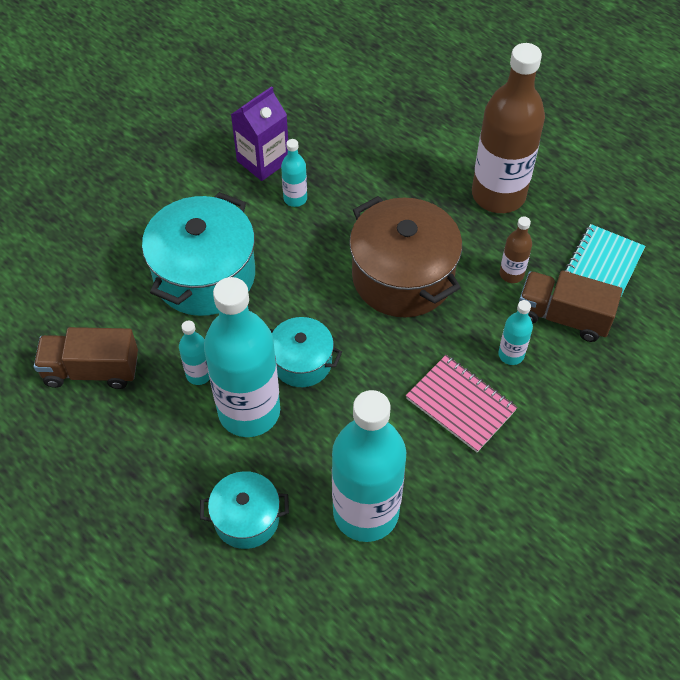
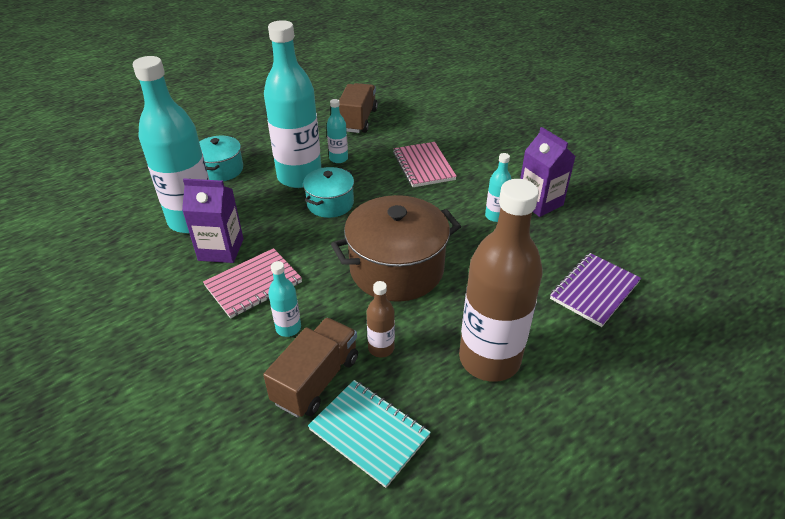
camera: 100 degrees right, 15 degrees down
turquoise pot [142,192,255,316] -> pink notebook [393,142,457,187]
none -> purple carton [182,178,244,263]
none -> purple notebook [550,253,641,327]

